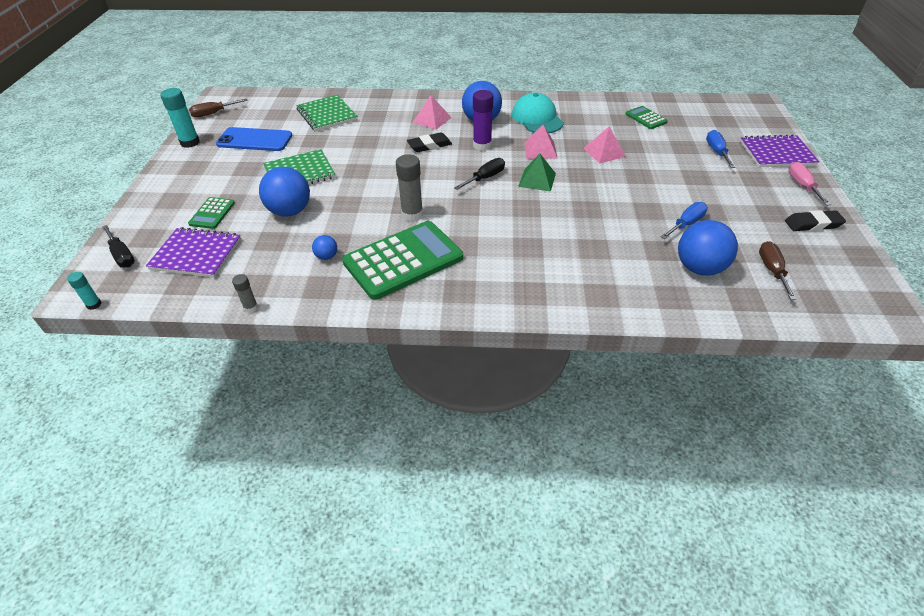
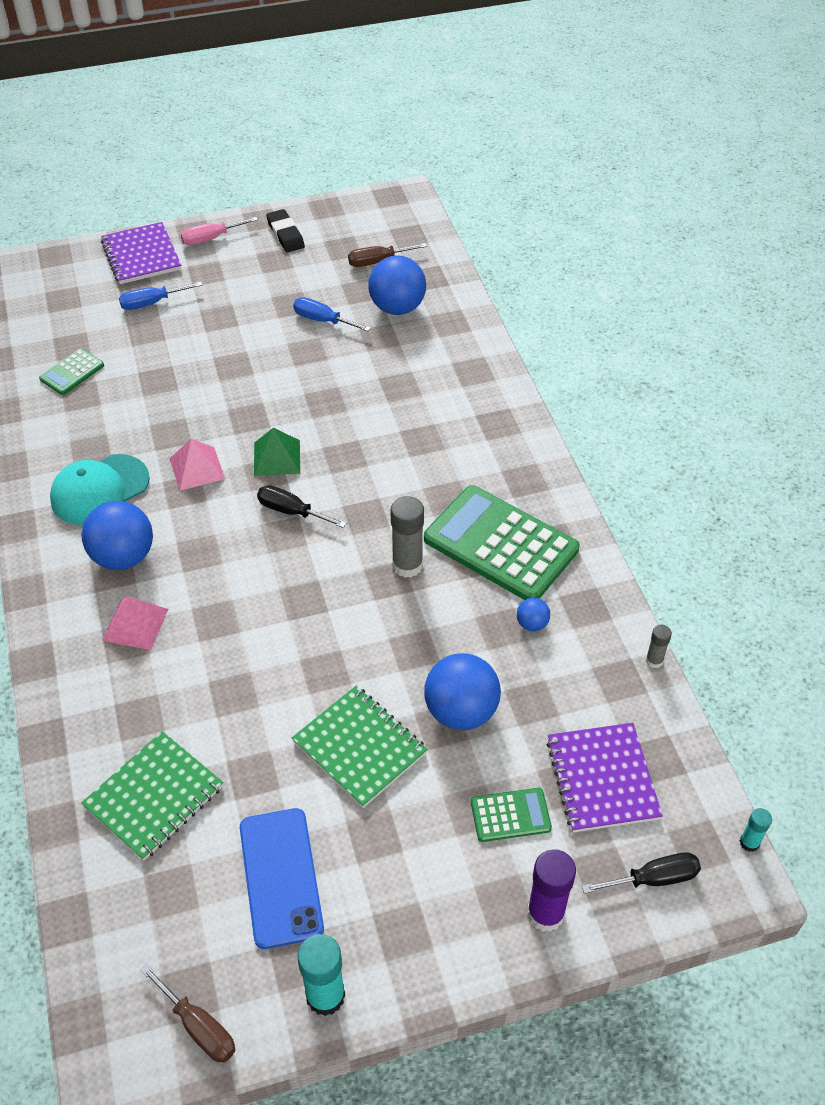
camera: 110 degrees left, 5 degrees up
black screwdriver [102,225,135,268] -> black screwdriver turned 45 degrees clockwise [582,852,701,894]
black eraser [407,132,452,152] -> none
purple glue stick [473,90,493,151] -> purple glue stick moved to [527,849,576,932]
pink pyramid [583,126,626,164] -> none

